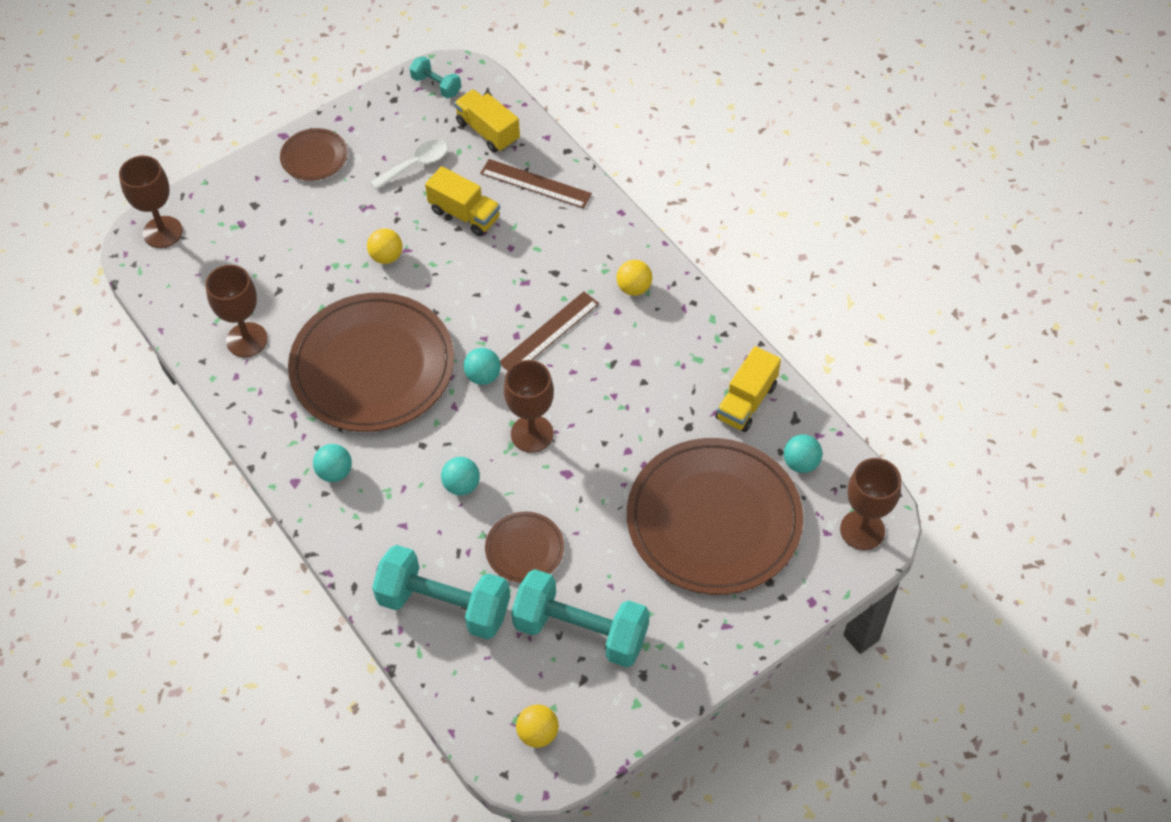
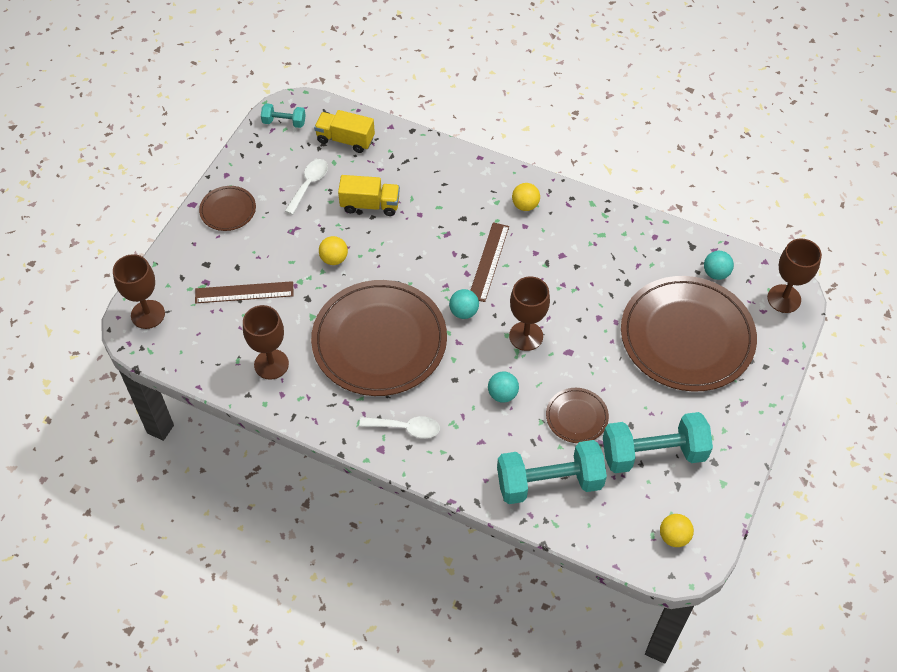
camera: 30 degrees left, 0 degrees up
turquoise ball [313,444,352,482] -> white spoon [359,416,440,438]
brown ruler [480,159,592,209] -> brown ruler moved to [195,281,294,303]
yellow truck [716,346,781,432] -> none

